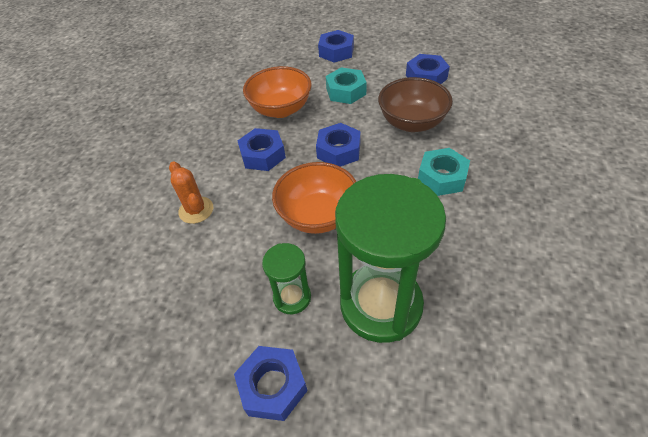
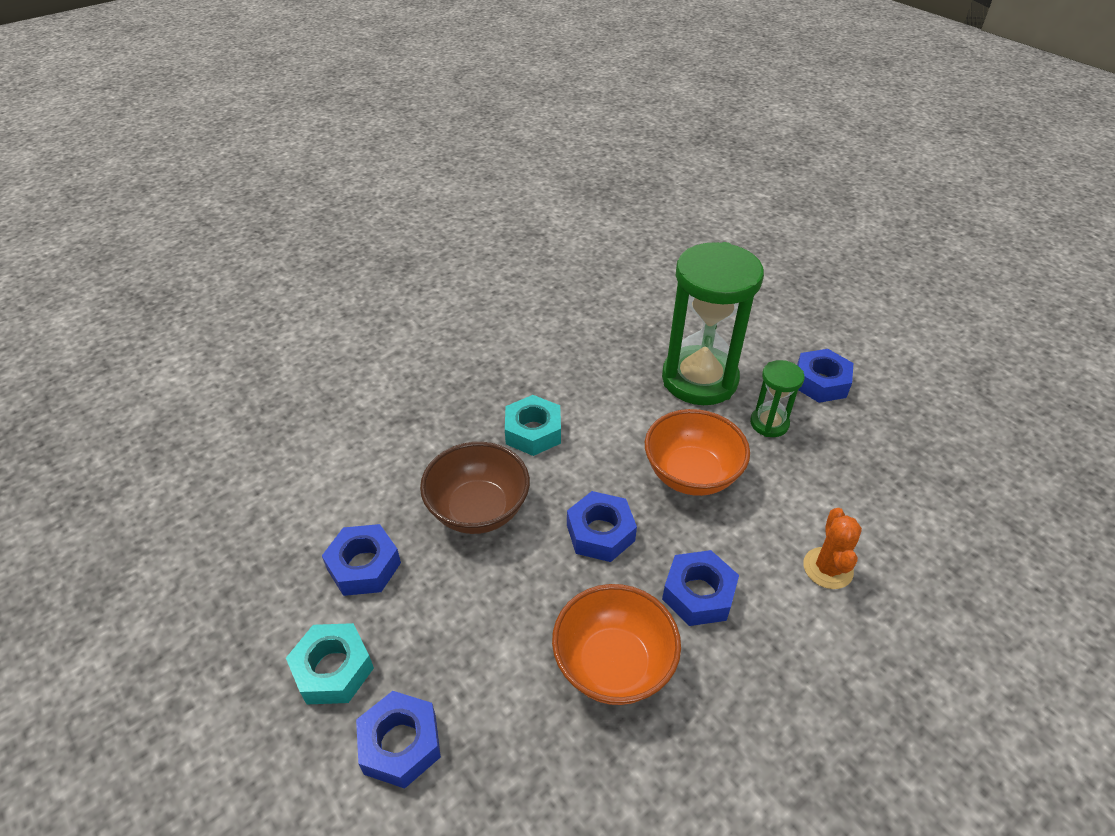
camera: 145 degrees left, 5 degrees down
turquoise nut [326,67,367,104] -> turquoise nut moved to [286,623,374,704]

